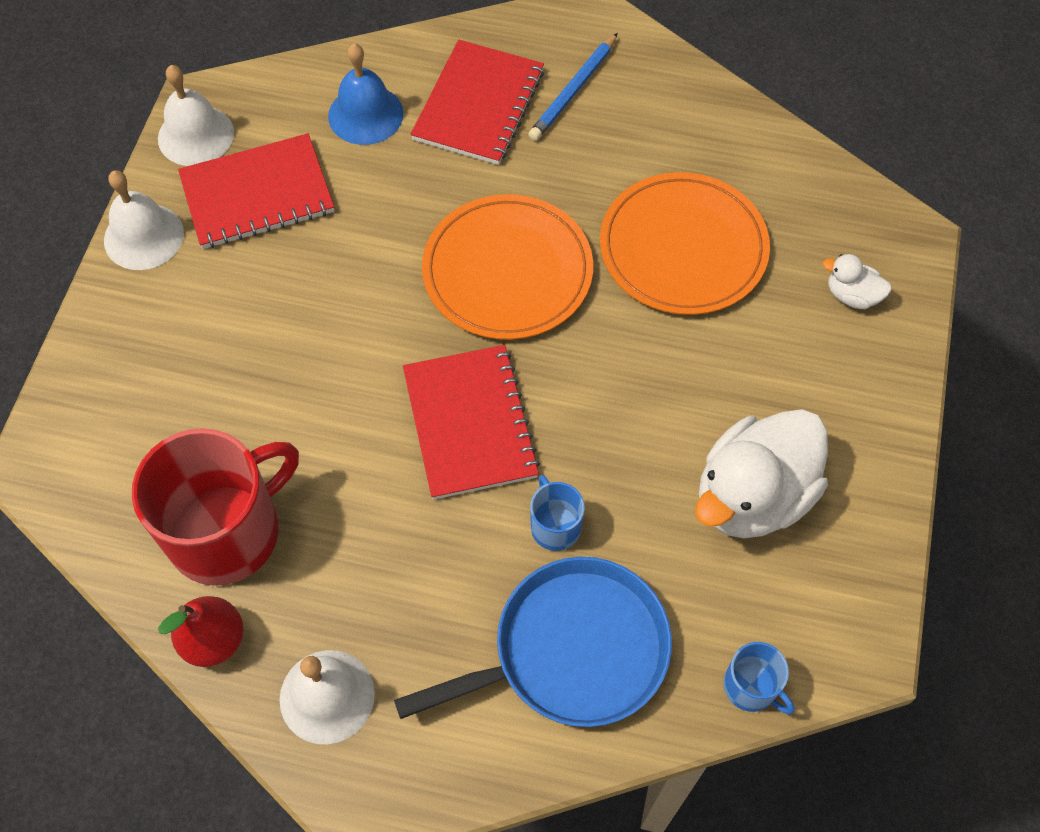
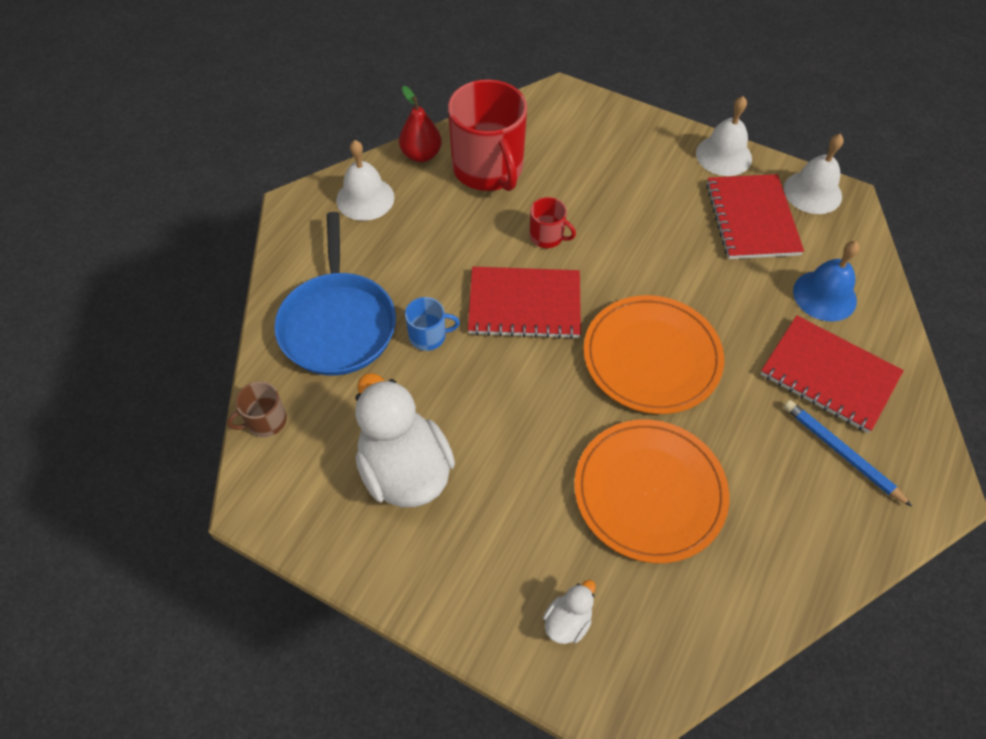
camera: 105 degrees right, 5 degrees down
blue mug [723,642,795,714] -> brown mug [227,382,287,437]
none -> red mug [529,197,576,248]

